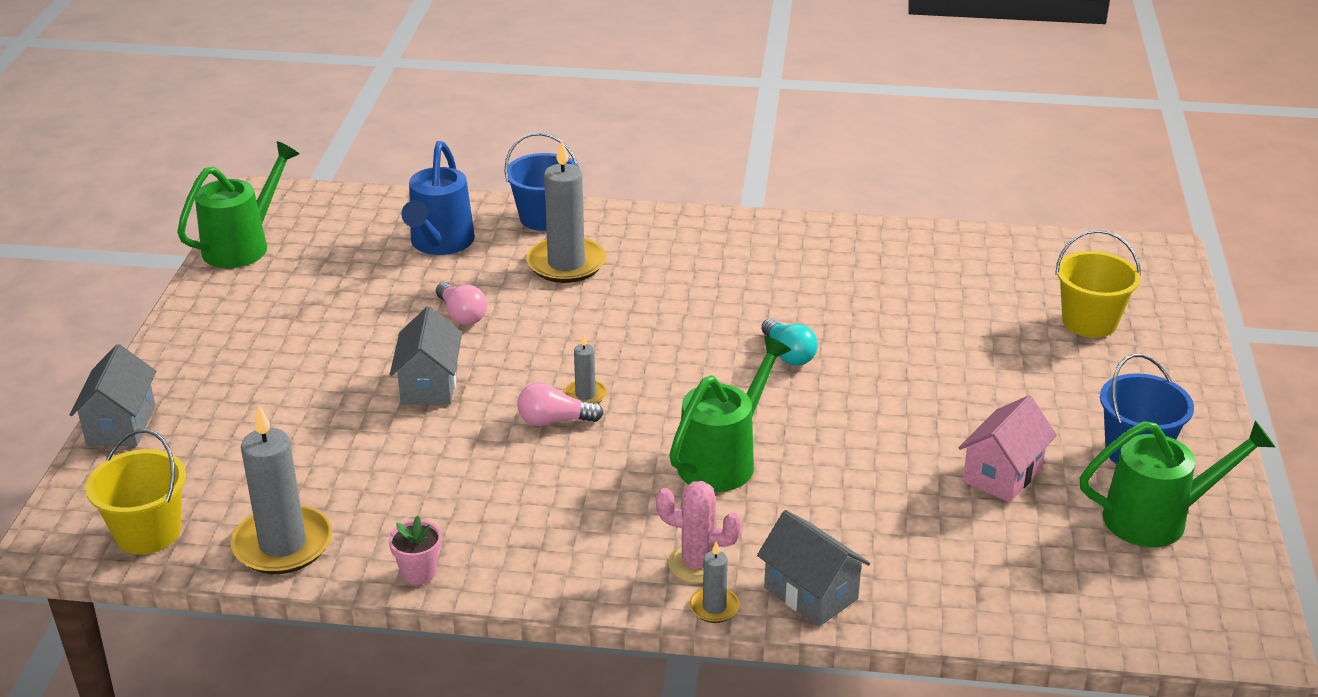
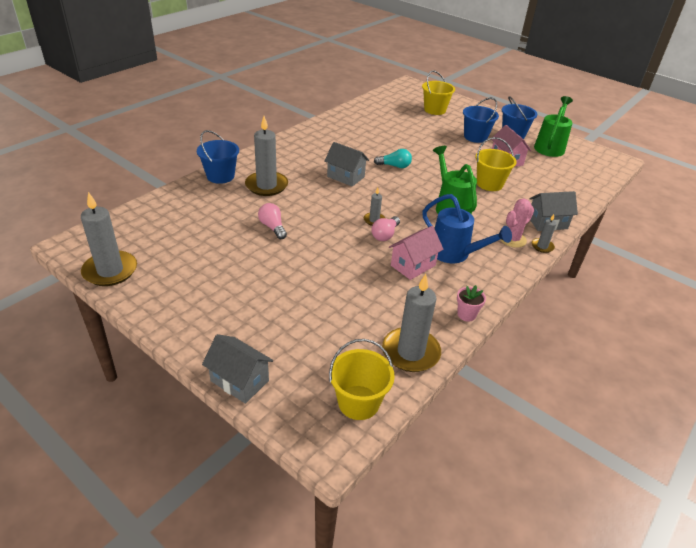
camera: 60 degrees left, 5 degrees up
green watering can [177,141,299,268] -> grey candle [81,192,137,286]
grey house [390,307,462,405] -> grey house moved to [325,142,369,187]
blue watering can [401,141,475,255] -> blue watering can moved to [423,194,512,263]
pink light bulb [436,282,487,325] -> pink light bulb turned 120 degrees counterclockwise [258,203,287,239]
none -> pink house [389,226,444,280]
none -> blue bucket [463,98,499,143]
none -> yellow bucket [476,137,517,191]

